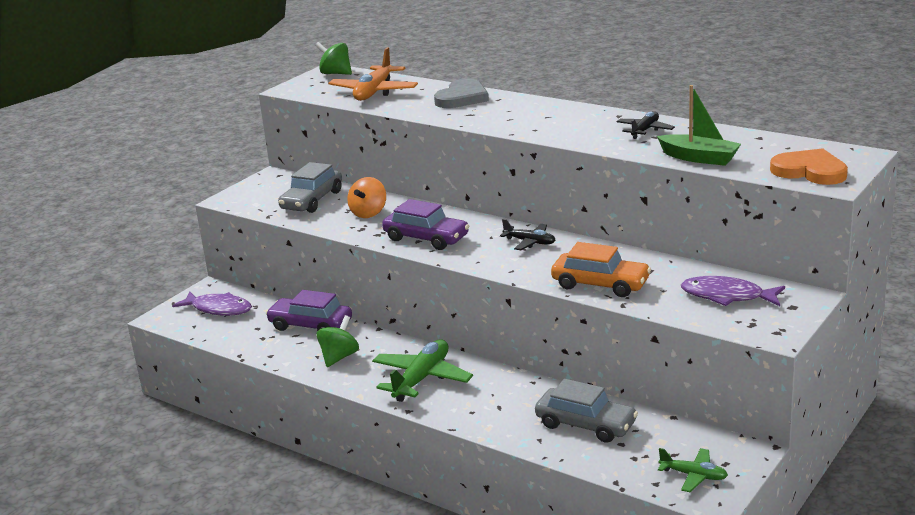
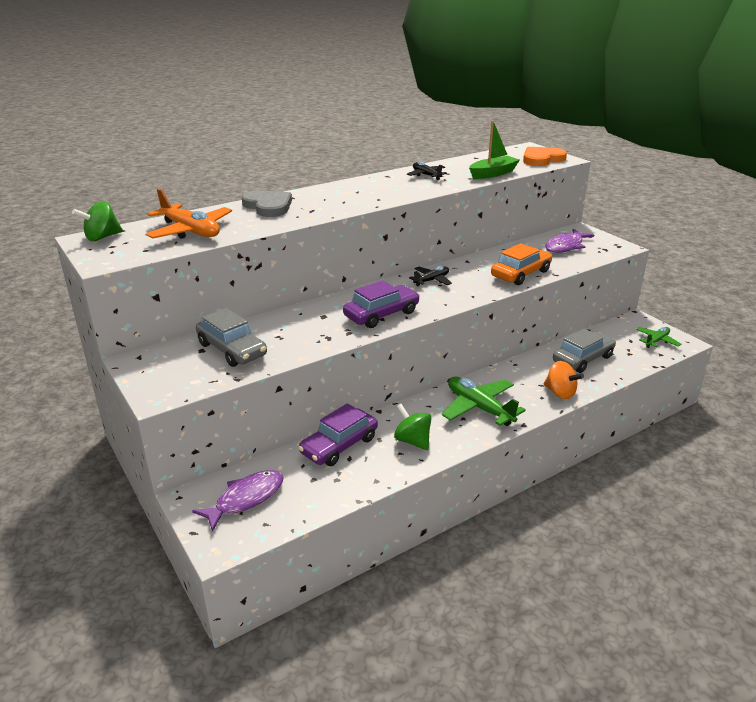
camera: 70 degrees left, 5 degrees up
orange spinning top [347,177,386,218] -> orange spinning top moved to [544,361,584,399]

